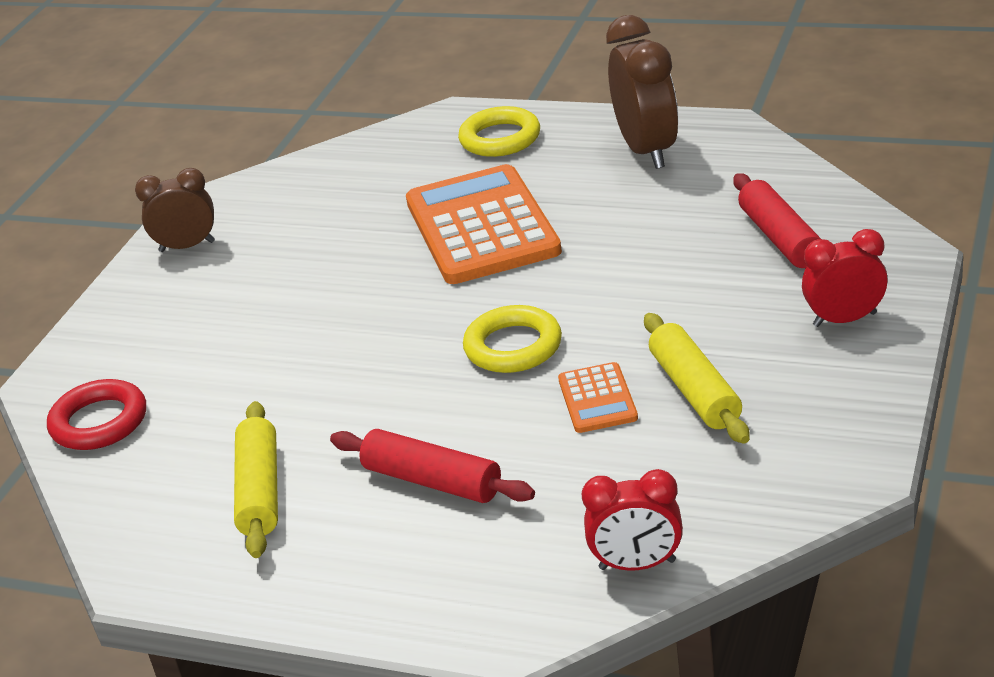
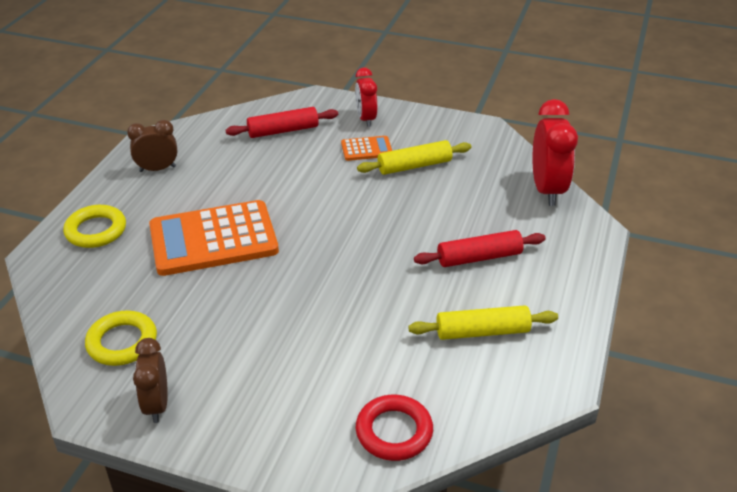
camera: 95 degrees left, 5 degrees up
red rolling pin [330,429,535,503] -> red rolling pin turned 45 degrees clockwise [414,230,546,267]
yellow ring [463,305,562,373] -> yellow ring moved to [85,311,157,366]
orange calculator [558,362,638,433] -> orange calculator moved to [341,136,392,161]
red clock [582,469,683,571] -> red clock [533,99,578,206], size x1.59
brown clock [606,15,678,169] -> brown clock [127,120,177,172], size x0.63

